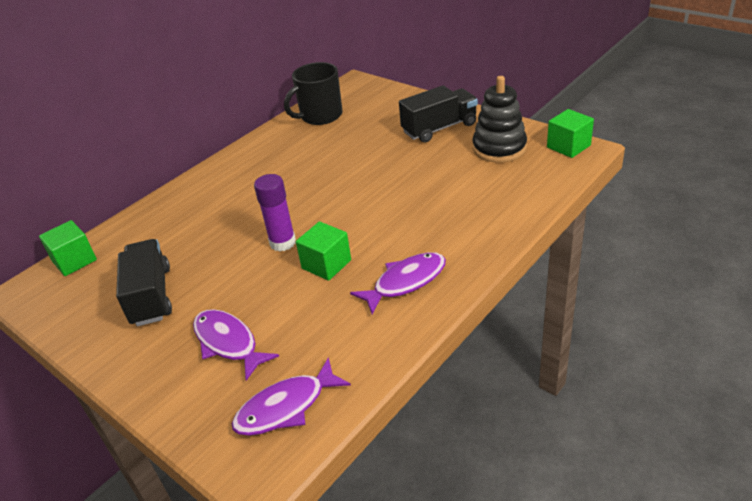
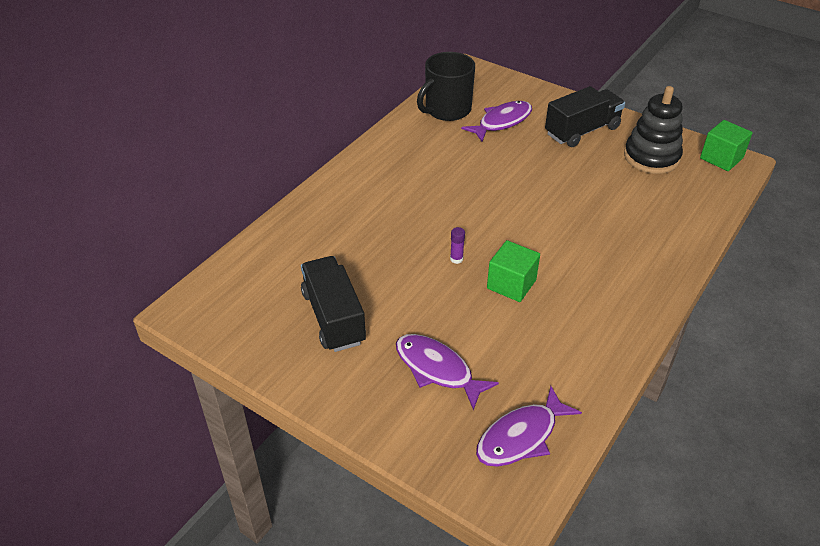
camera: 10 degrees left, 5 degrees up
green cube [39,220,97,276] -> none
purple glue stick [254,174,296,252] -> purple glue stick [450,227,465,264], size x0.48
purple fish [350,252,446,314] -> purple fish moved to [461,101,532,142]

